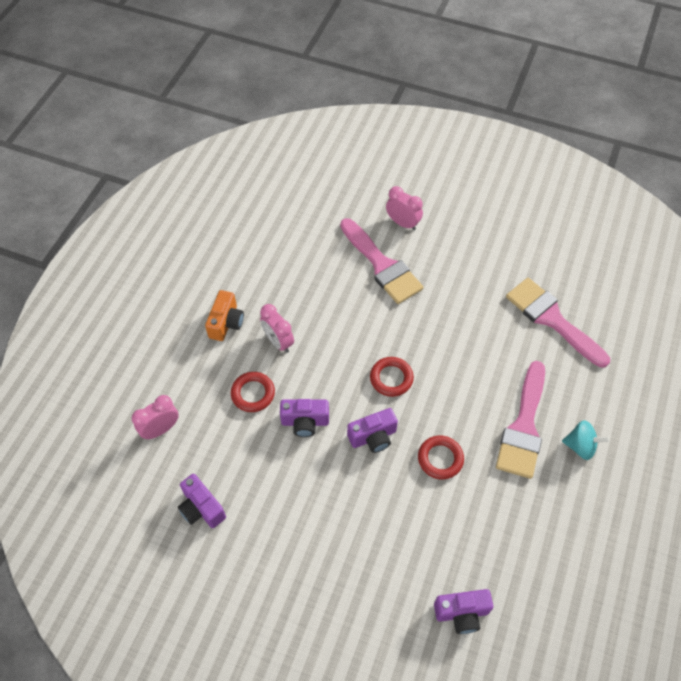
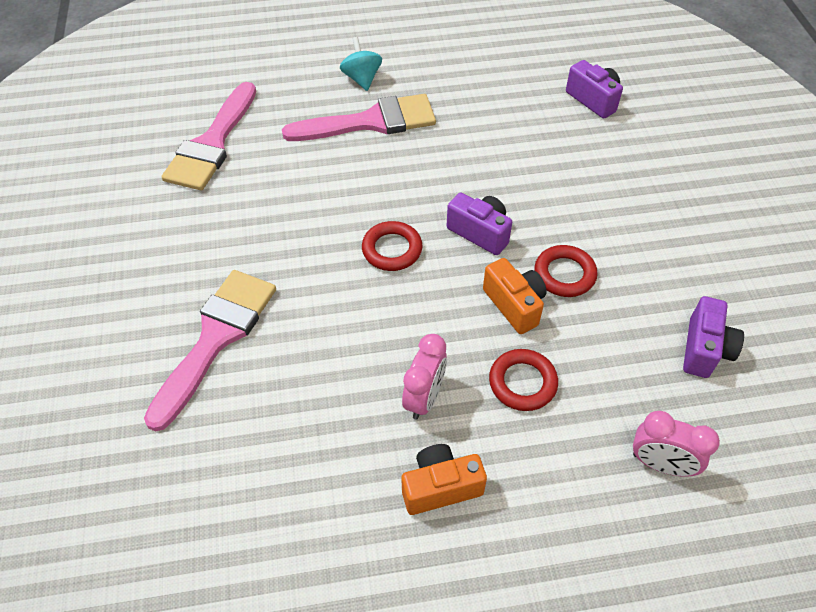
camera: 120 degrees left, 5 degrees down
purple camera [280,399,329,437] -> orange camera [483,258,547,334]
pink clock [386,186,423,230] -> none
red ring [418,436,464,479] -> red ring moved to [535,245,598,297]

